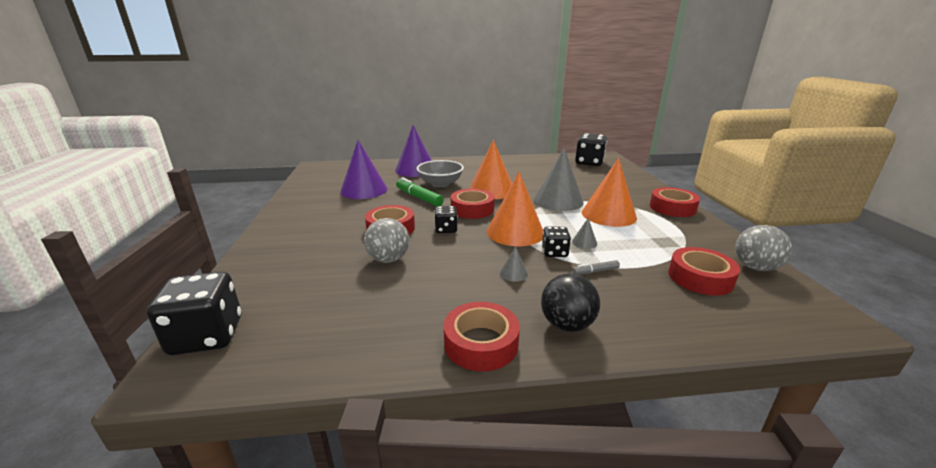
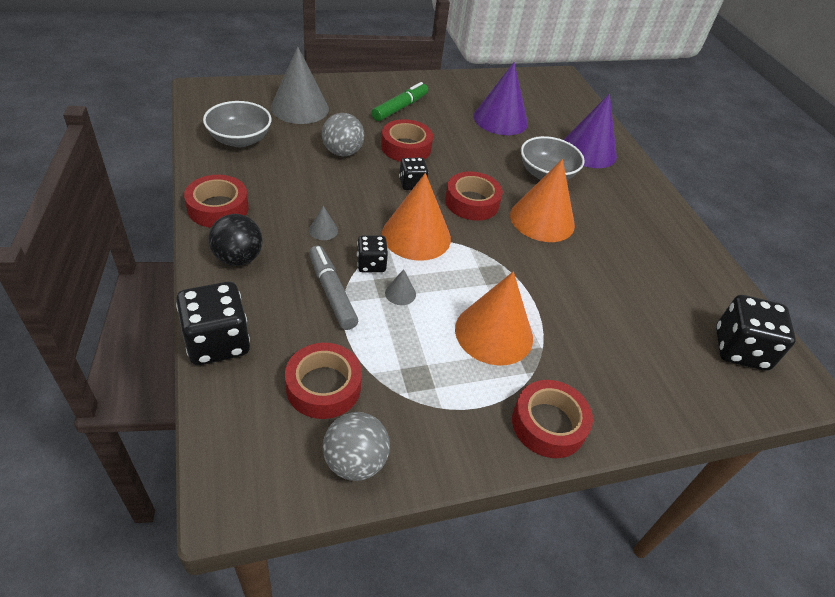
camera: 75 degrees right, 20 degrees up
black dice [147,272,241,355] -> black dice moved to [176,281,250,365]
green marker [396,177,444,206] -> green marker moved to [372,82,428,121]
grey cone [534,148,584,211] -> grey cone moved to [271,47,329,124]
grey marker [573,260,620,274] -> grey marker [309,246,358,330], size x1.90
none -> grey bowl [203,101,272,147]

